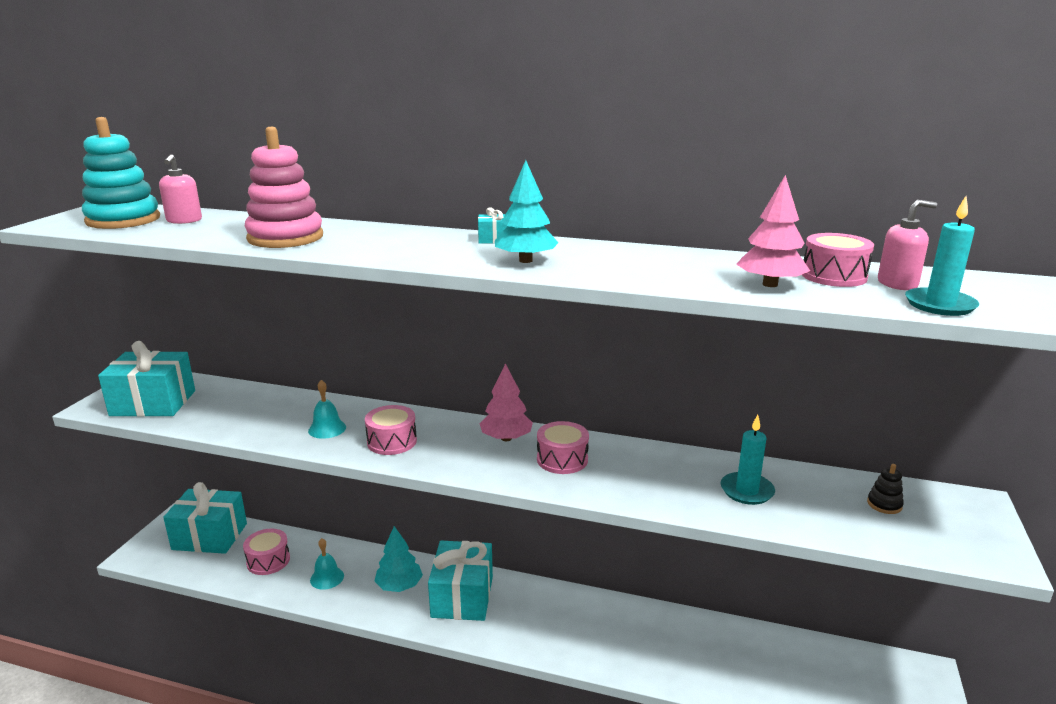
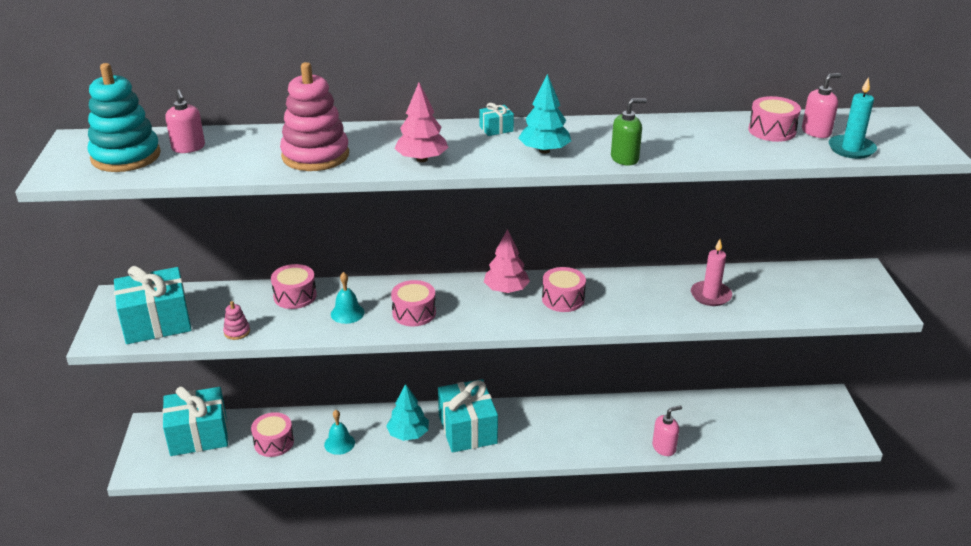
camera: 20 degrees left, 10 degrees up
turquoise candle [721,415,775,505] -> pink candle [691,239,732,306]
pink tree [736,175,810,287] -> pink tree moved to [394,83,449,162]
black stacking toy [867,464,904,514] -> none
none -> pink stacking toy [223,301,250,340]
none -> pink drum [271,264,317,309]
none -> green soap dispenser [611,98,647,166]
none -> pink soap dispenser [652,405,682,456]

